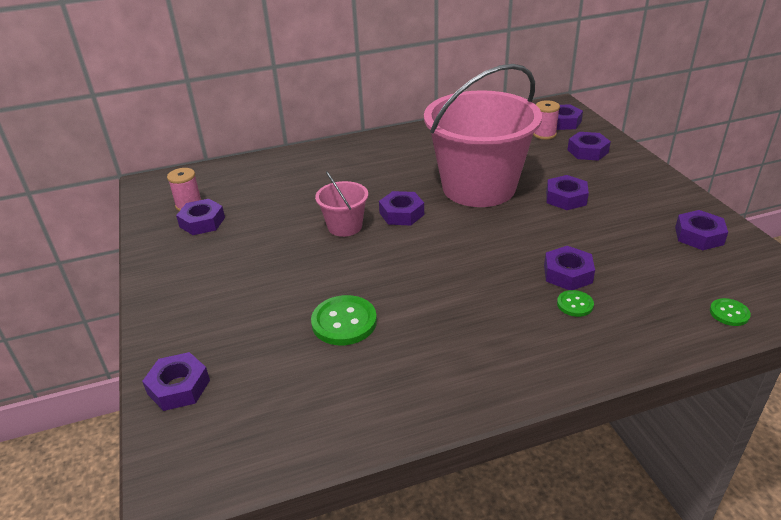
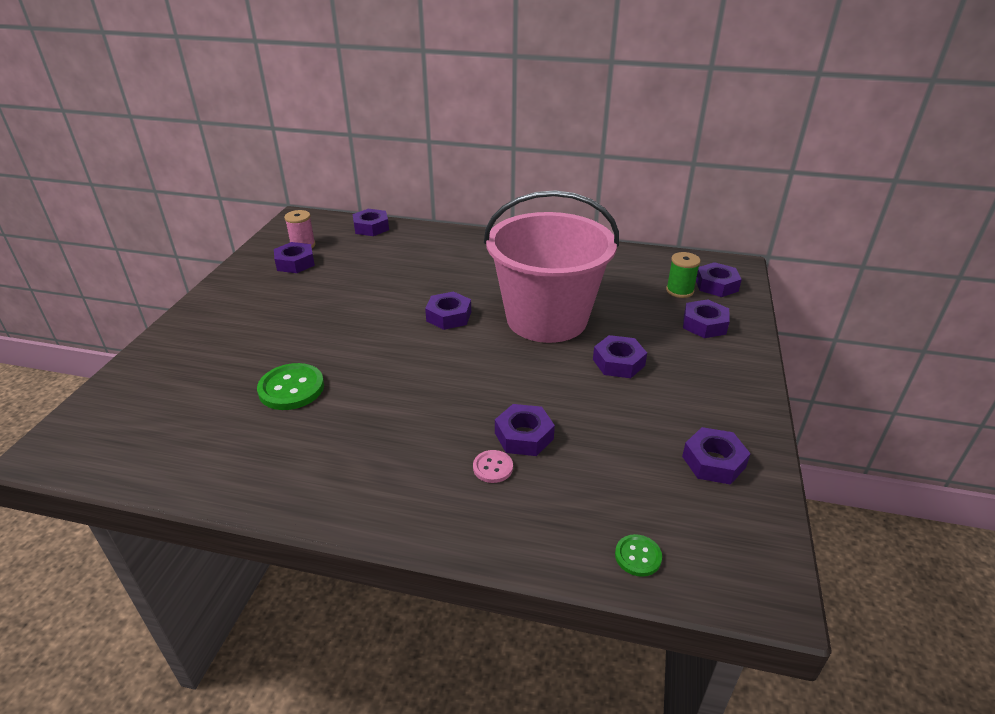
camera: 30 degrees right, 0 degrees up
purple nut [142,352,210,411] -> purple nut moved to [352,209,389,236]
pink bucket [315,171,368,237] -> none
pink spool [533,100,560,140] -> green spool [666,252,701,298]
green button [557,290,594,317] -> pink button [473,450,513,483]

